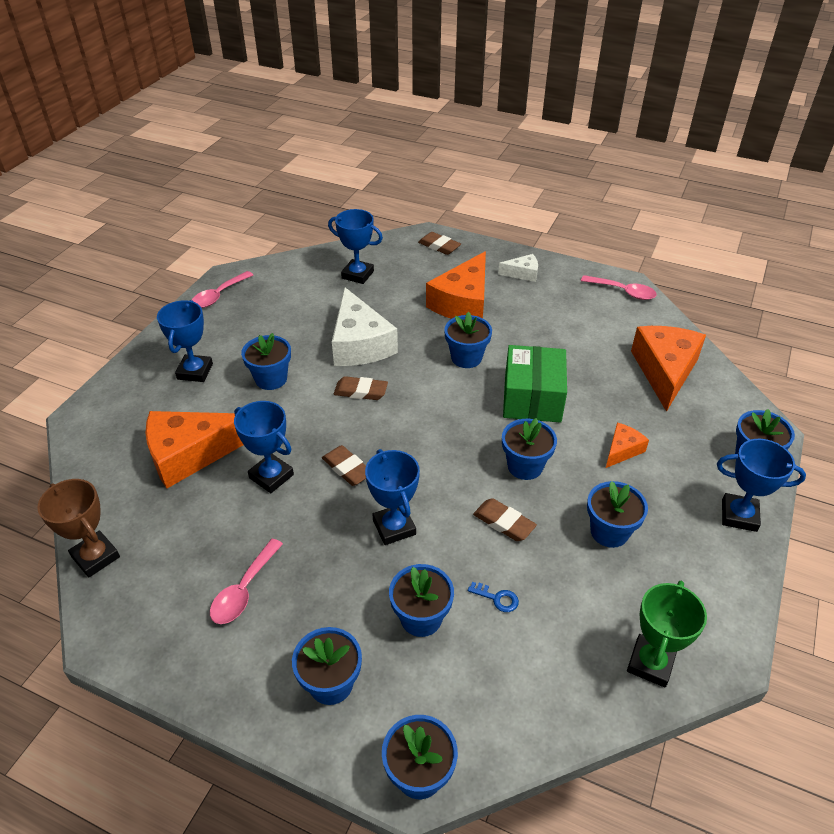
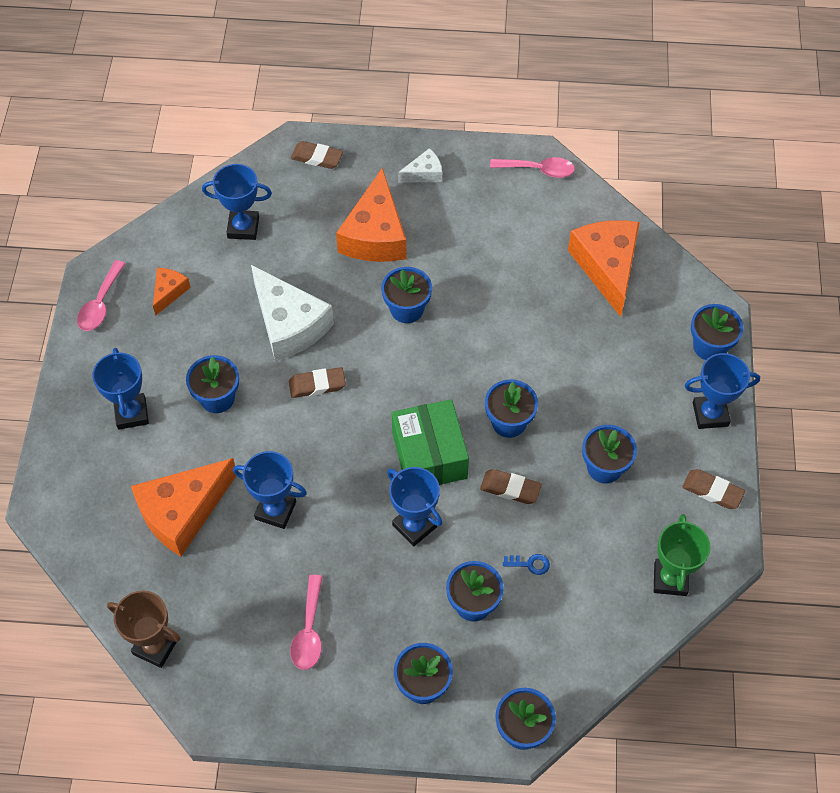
camera: 20 degrees left, 15 degrees up
brown eraser [322,445,366,486] -> brown eraser moved to [682,469,745,509]
green box [503,345,567,422] -> green box moved to [392,399,469,485]
orange cheese [606,422,649,468] -> orange cheese moved to [153,268,191,316]

